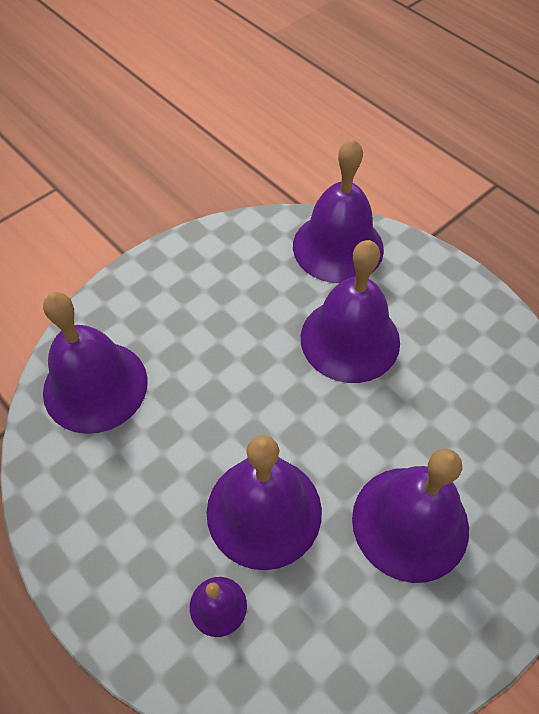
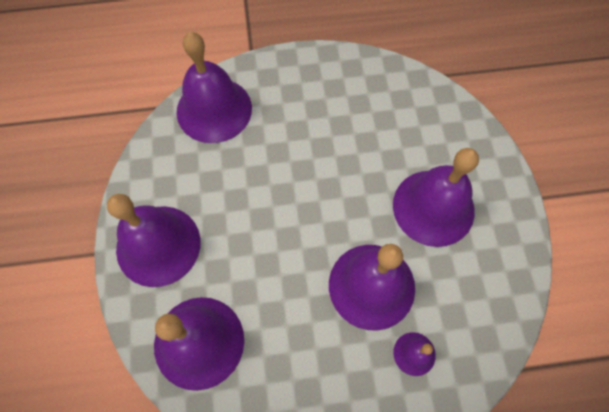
camera: 55 degrees left, 10 degrees up
purple bell [301,240,400,383] -> purple bell moved to [107,194,201,287]

